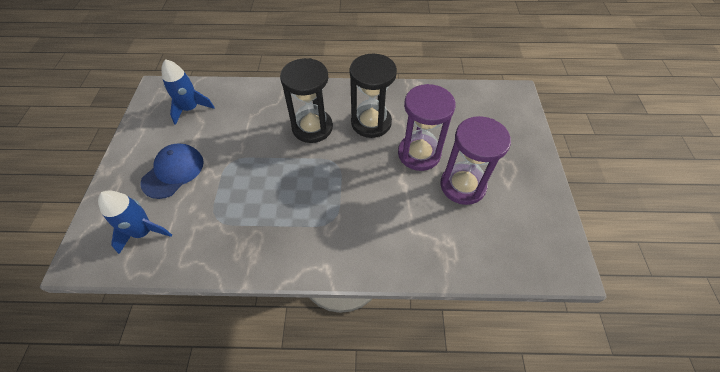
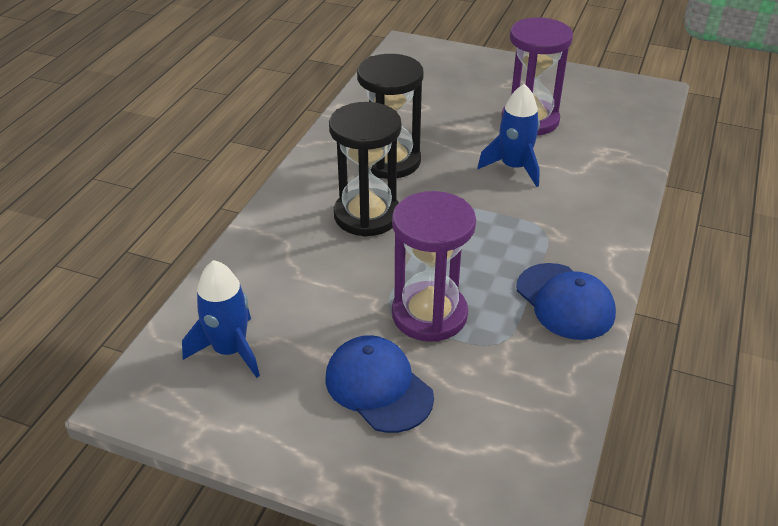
camera: 70 degrees left, 15 degrees down
blue rocket [98,191,172,254] -> blue rocket moved to [477,84,540,187]
purple hourglass [398,84,456,171] -> purple hourglass moved to [392,191,476,342]
none -> blue cap [516,263,616,340]

